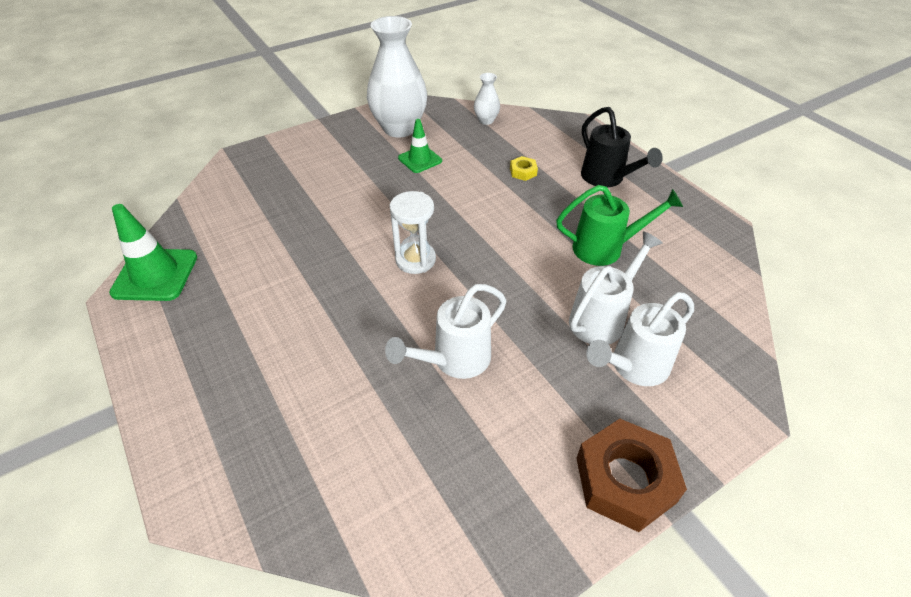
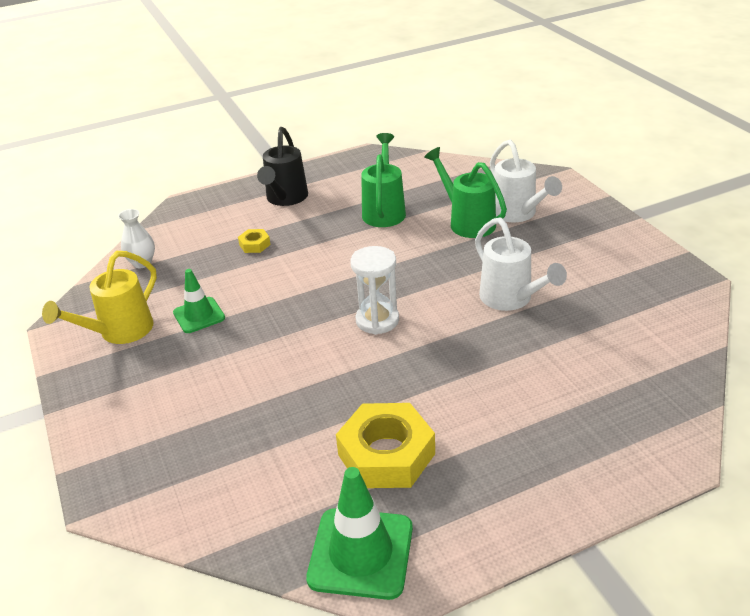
camera: 80 degrees left, 10 degrees down
white vase [367,16,427,138] -> yellow watering can [42,251,157,344]
white watering can [569,231,663,344] -> green watering can [424,147,507,238]
brown nut [576,419,687,532] -> none
black watering can [581,107,663,188] -> black watering can turned 120 degrees clockwise [257,127,308,206]
none -> yellow nut [336,403,435,488]

